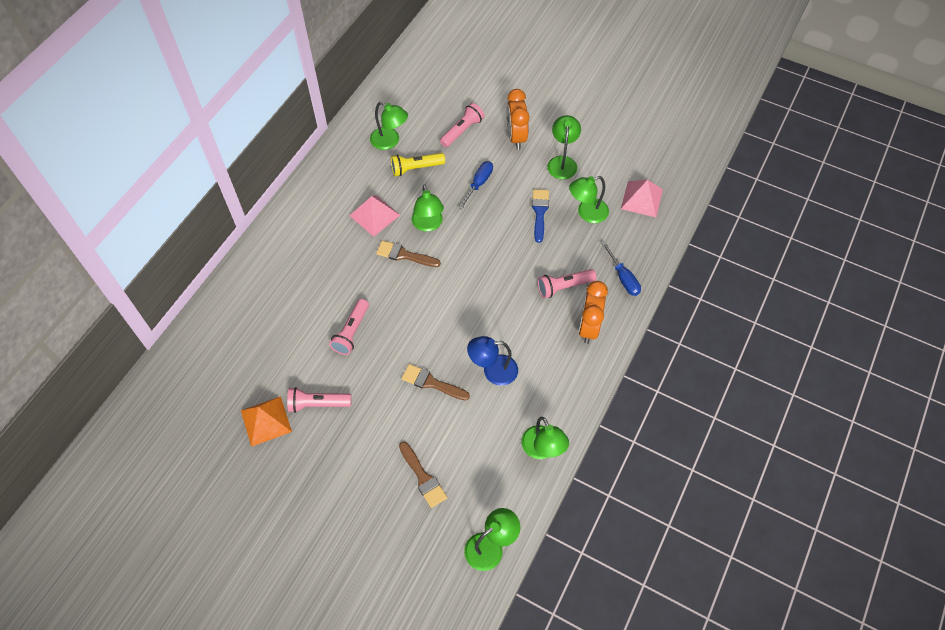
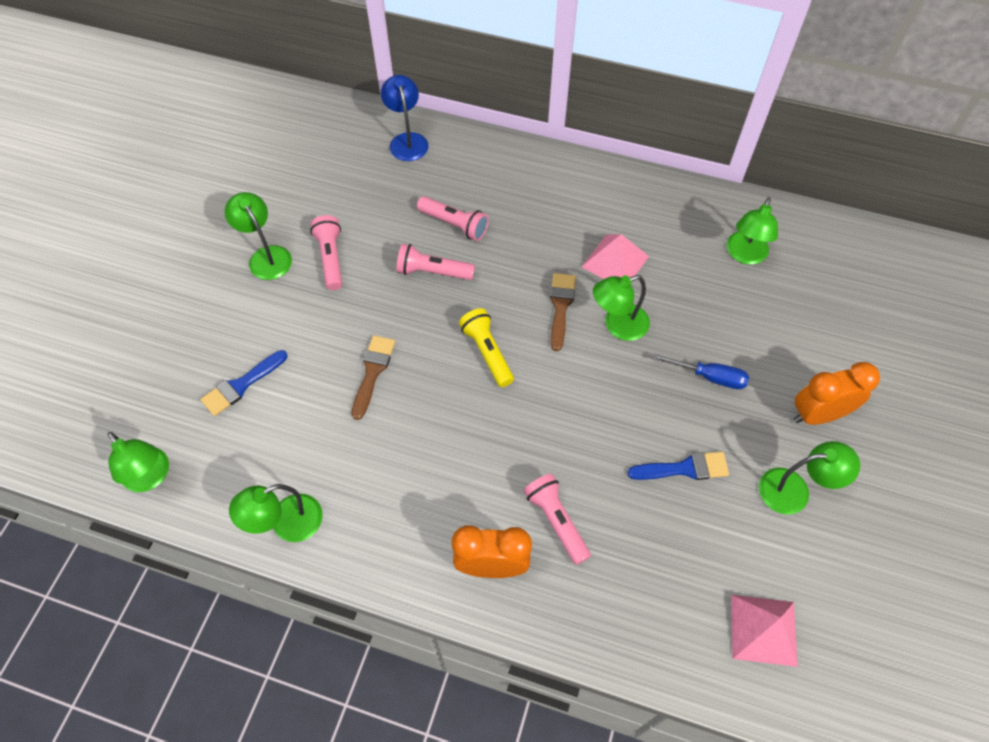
camera: 80 degrees right, 0 degrees up
orange pyramid [241,396,292,447] -> none
yellow flashlight [391,153,445,176] -> yellow flashlight moved to [459,308,514,387]
brown brush [399,442,447,508] -> blue brush [200,350,287,416]
pink flashlight [440,103,484,147] -> pink flashlight moved to [417,196,489,241]
blue lamp [467,336,518,386] -> blue lamp moved to [381,75,429,161]
green lamp [569,176,609,223] -> green lamp moved to [225,192,292,280]
blue screwdriver [601,241,641,296] -> none

